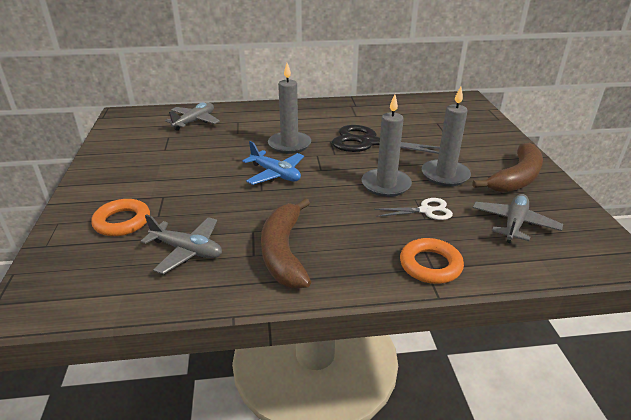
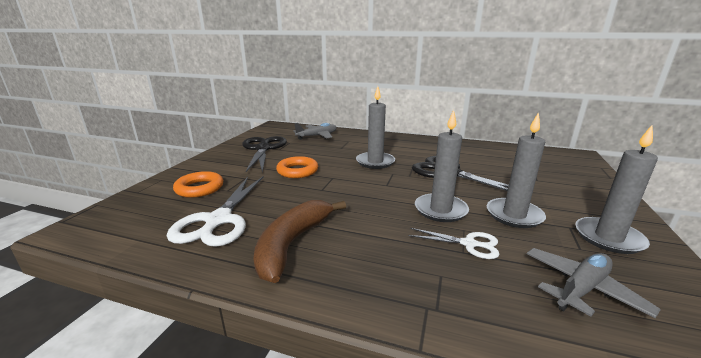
camera: 25 degrees right, 10 degrees down
grey plane [140,214,222,274] -> white scissors [167,176,264,247]
blue plane [242,141,304,185] -> none
orange ring [400,238,464,284] -> orange ring moved to [276,156,318,178]
brown banana [473,143,543,193] -> grey candle [575,125,658,254]
none -> black scissors [242,136,287,173]

